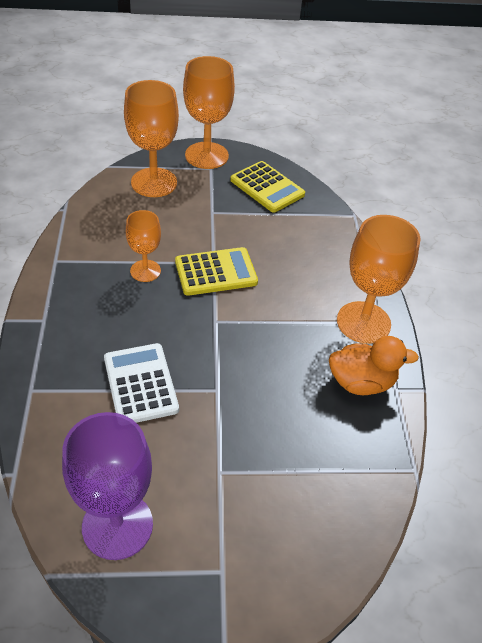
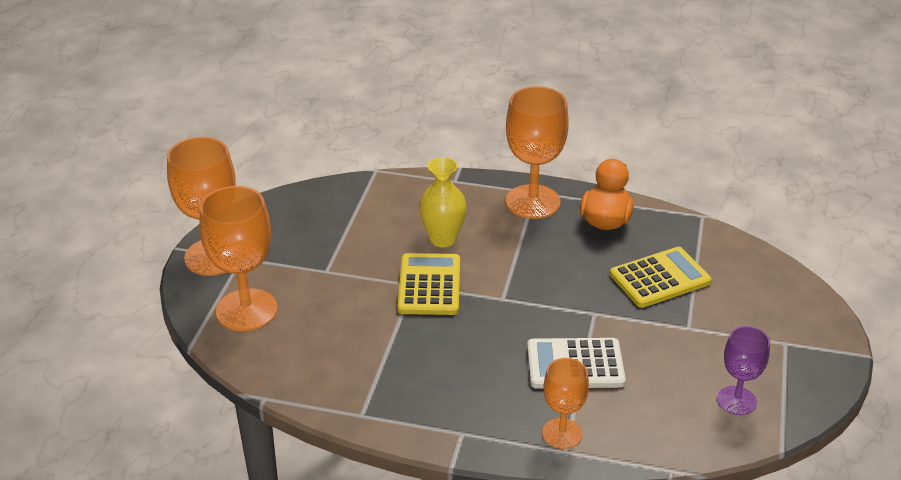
camera: 70 degrees left, 10 degrees down
purple goblet [62,412,153,560] -> purple goblet [717,326,770,415], size x0.59
orange goblet [126,210,161,282] -> orange goblet moved to [542,358,589,449]
yellow calculator [230,161,305,213] -> yellow calculator moved to [610,247,712,308]
none -> yellow vase [419,157,467,247]

